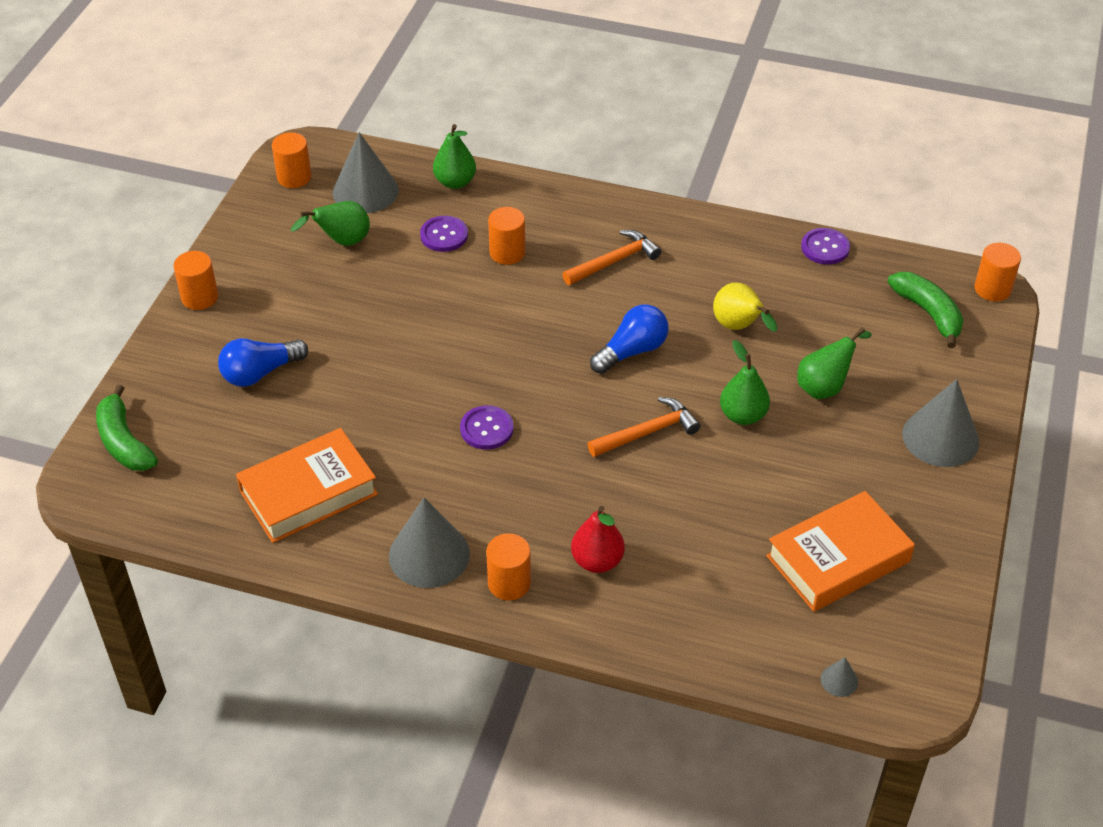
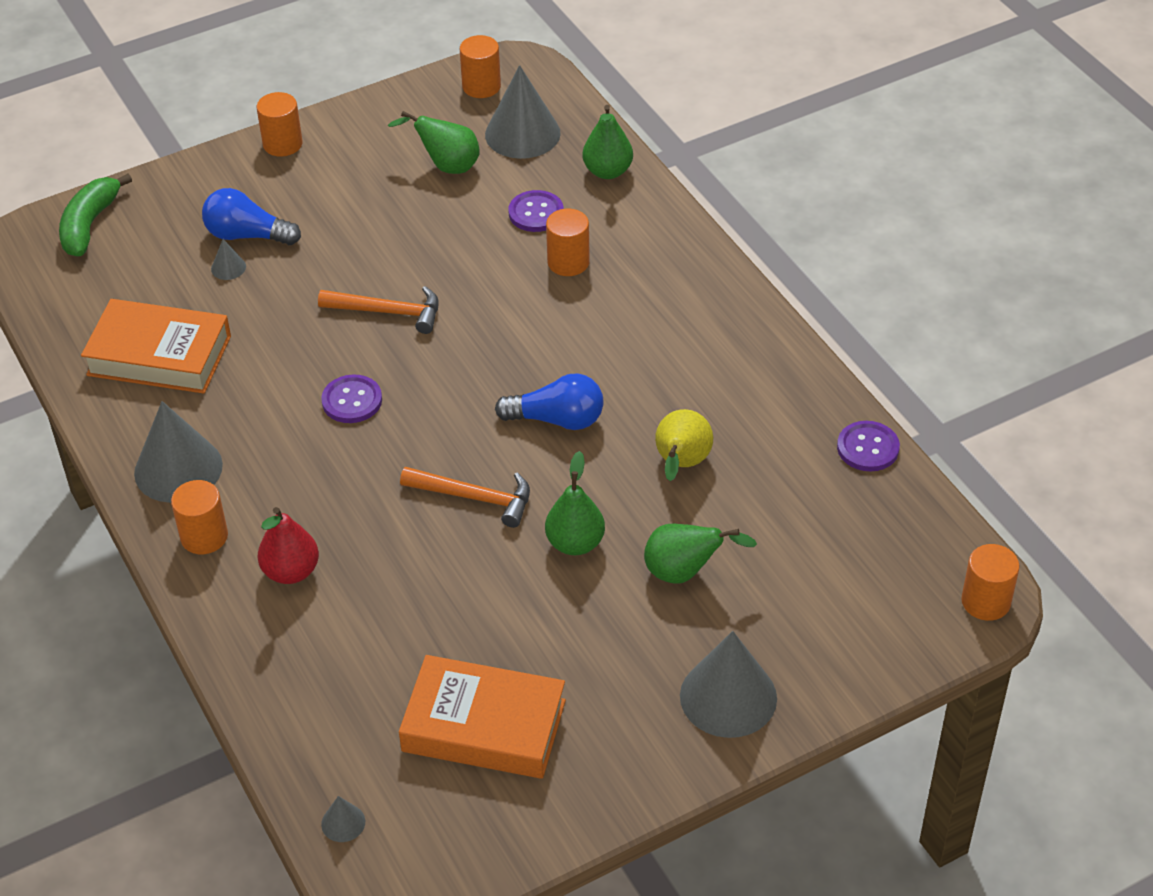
camera: 45 degrees right, 0 degrees up
orange hammer [562,230,661,285] -> orange hammer moved to [318,286,439,334]
green banana [887,272,964,348] -> none
none -> grey cone [211,239,246,280]

